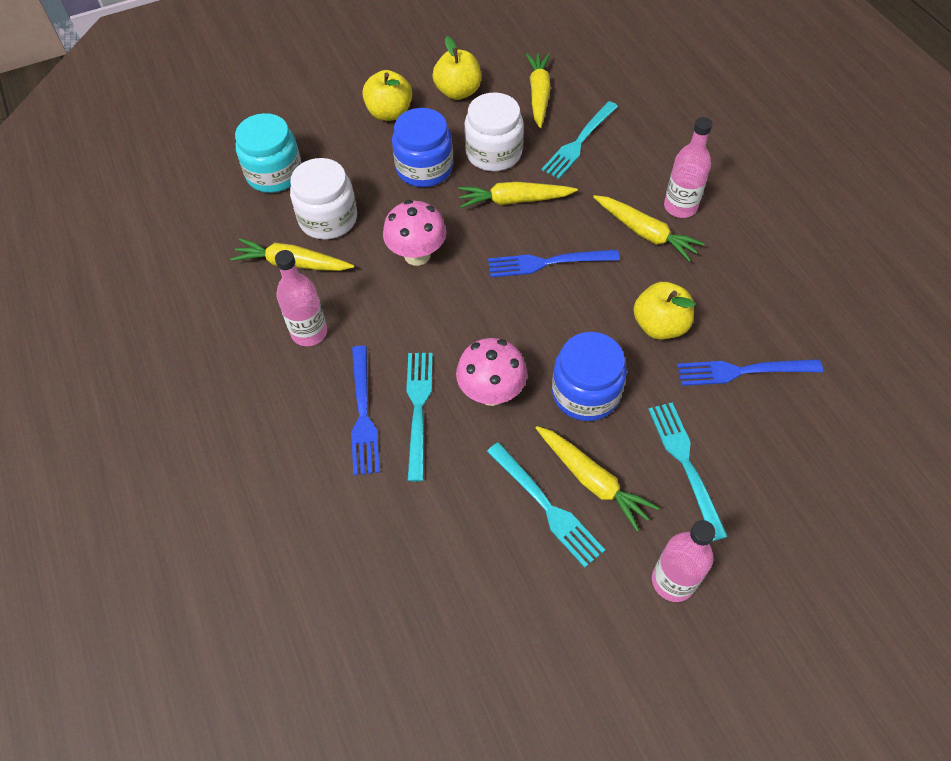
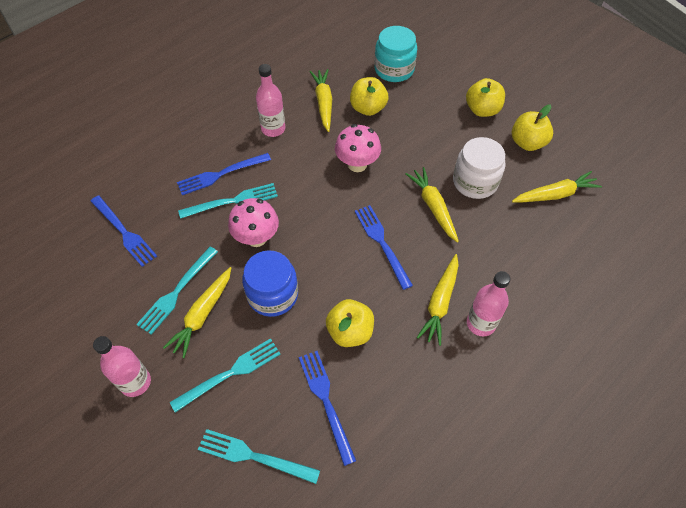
camera: 70 degrees right, 0 degrees up
white jar [290,158,357,240] -> yellow apple [350,77,388,116]
blue jar [392,108,453,187] -> none
turquoise fork [542,101,618,179] -> turquoise fork moved to [198,429,320,484]
none -> blue fork [90,195,157,267]

